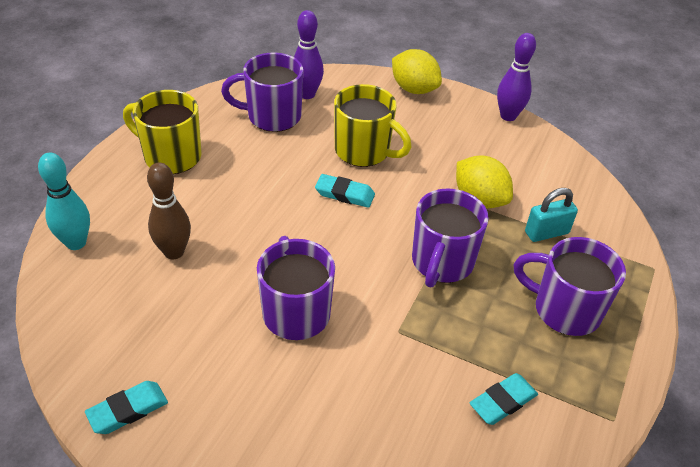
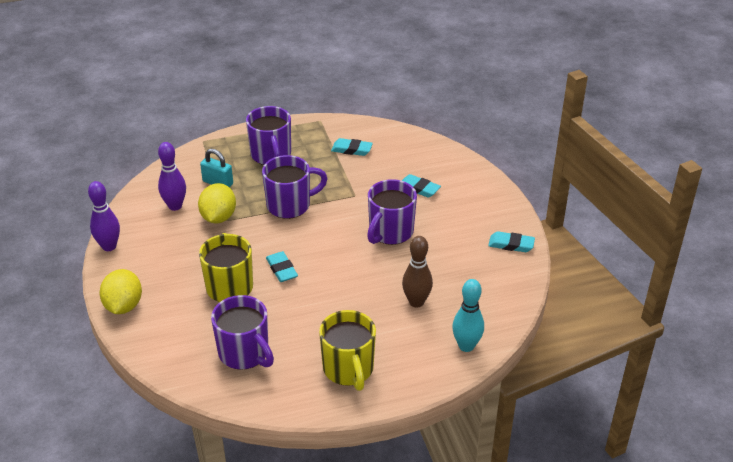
camera: 130 degrees left, 5 degrees down
purple bowling pin [294,10,324,99] -> purple bowling pin moved to [158,142,186,211]
none -> turquoise eraser [402,174,441,198]

